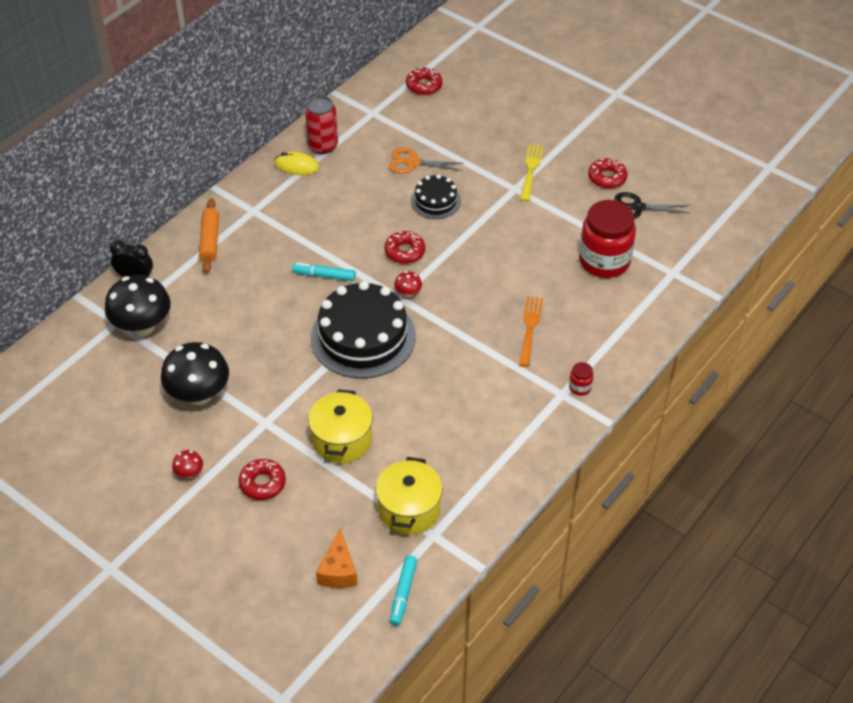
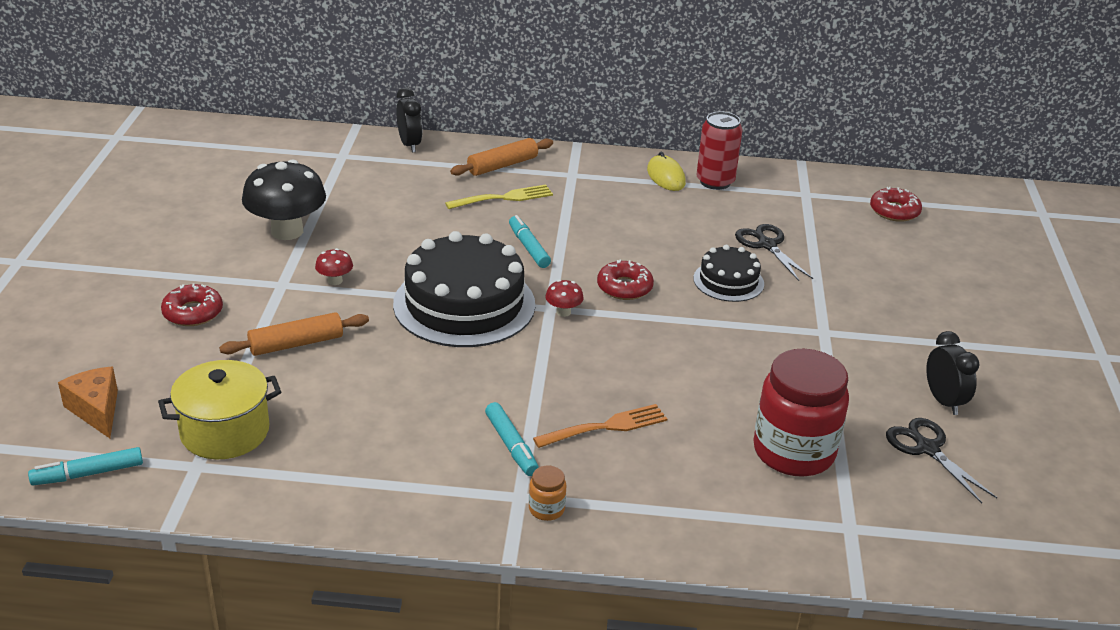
camera: 55 degrees right, 15 degrees down
black mushroom [105,275,171,336] -> none
red mushroom [172,450,203,478] -> red mushroom moved to [315,248,353,285]
yellow pot [308,389,373,463] -> orange rolling pin [219,312,369,356]
orange cheese [316,528,358,588] -> orange cheese turned 90 degrees clockwise [58,367,118,438]
orange scissors [389,147,464,174] -> black scissors [735,224,813,281]
yellow fork [520,143,544,201] -> yellow fork moved to [445,184,553,209]
red jar [569,362,593,396] -> orange jar [529,466,566,521]
red donut [588,158,627,189] -> black clock [926,331,979,415]
none -> turquoise marker [485,402,539,476]

